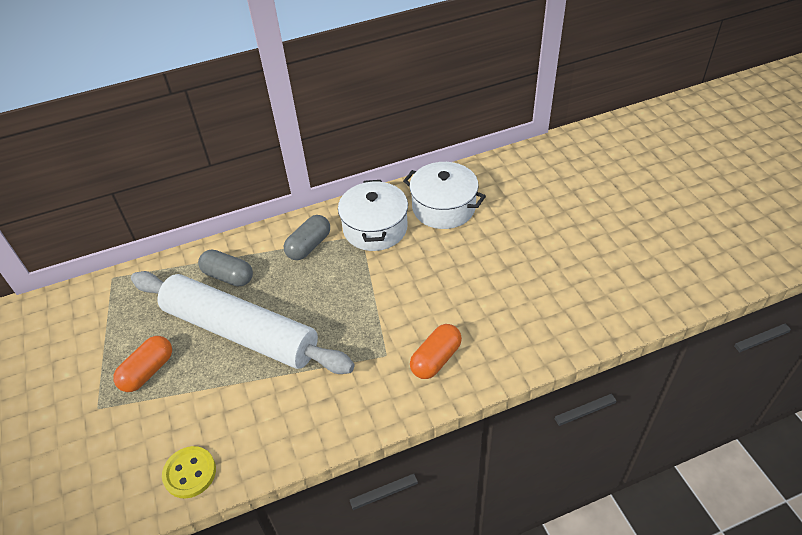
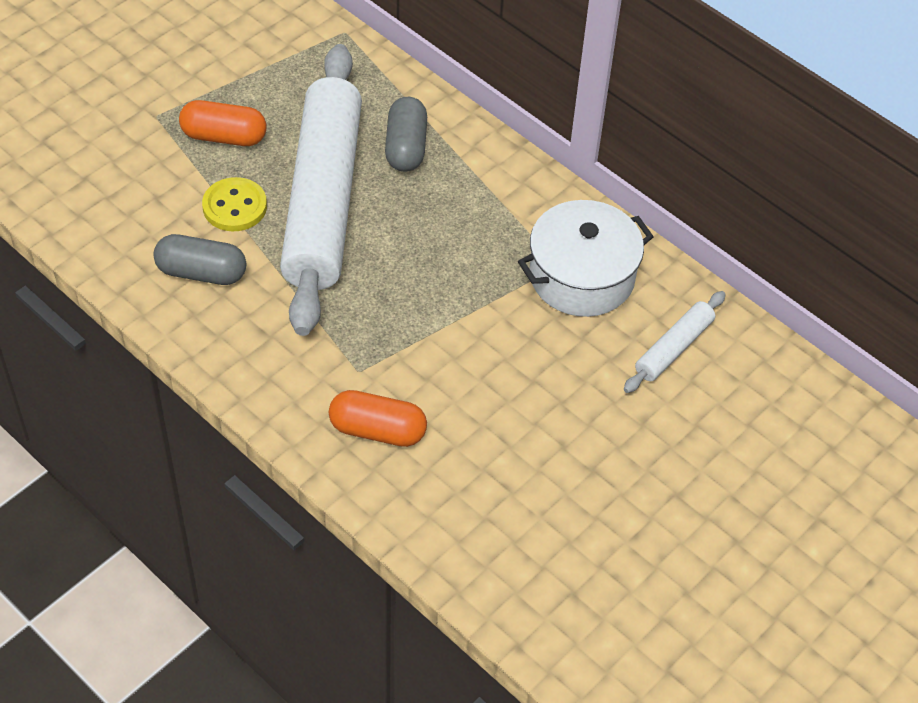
camera: 60 degrees right, 5 degrees up
yellow button [162,446,216,498] -> yellow button moved to [202,177,267,232]
grey capsule [284,215,330,260] -> grey capsule moved to [153,234,246,285]
white pot [403,162,486,229] -> white rolling pin [624,291,726,393]

